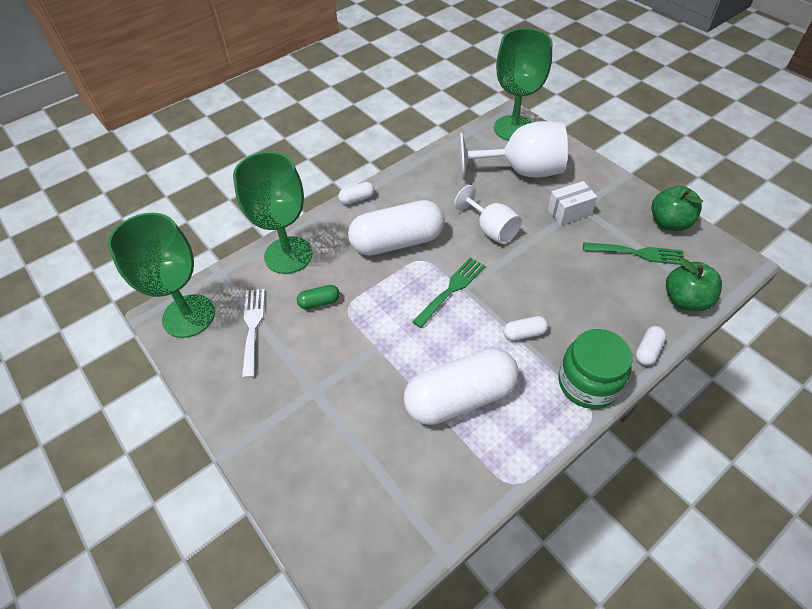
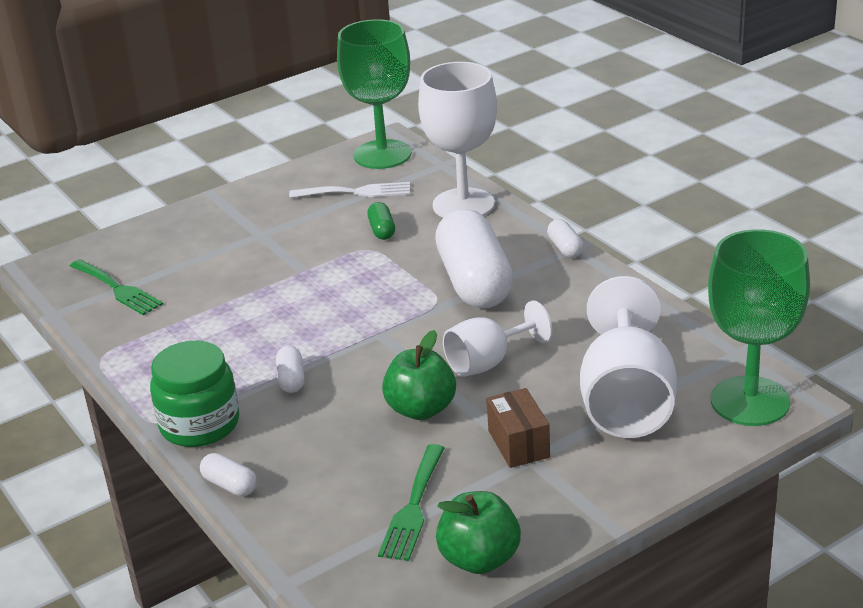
camera: 95 degrees right, 20 degrees down
green goblet [233,152,313,274] -> white goblet [418,62,497,218]
white capsule [404,348,519,425] -> none
green fork [413,257,485,328] -> green fork moved to [70,259,163,315]
white box [547,181,598,226] -> brown box [487,388,550,468]
green apple [666,258,722,311] -> green apple moved to [382,330,456,420]

